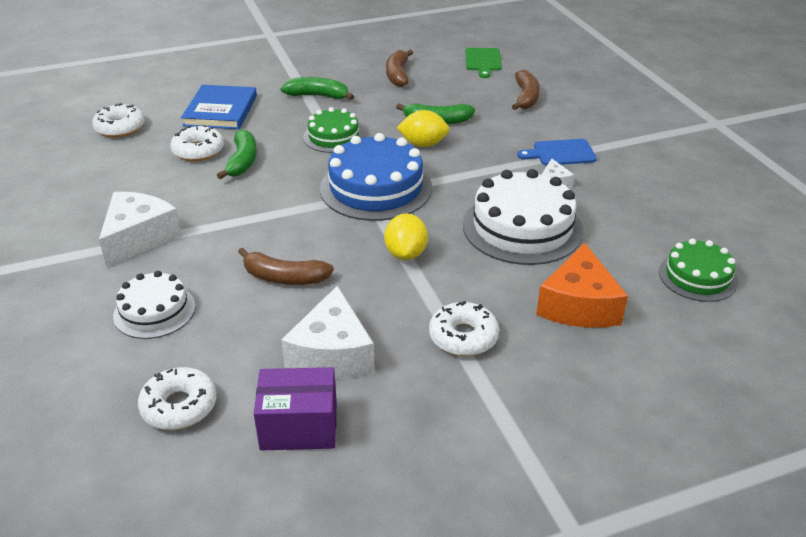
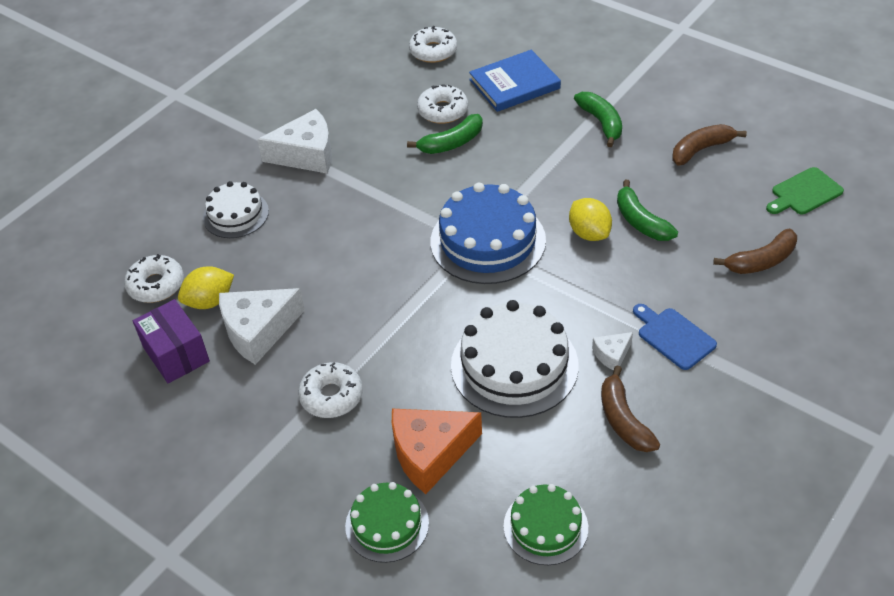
camera: 60 degrees right, 10 degrees up
brown banana [238,248,334,285] -> brown banana moved to [601,365,660,452]
green cake [303,107,364,153] -> green cake moved to [345,482,429,563]
yellow lemon [384,213,428,260] -> yellow lemon moved to [178,266,234,309]

